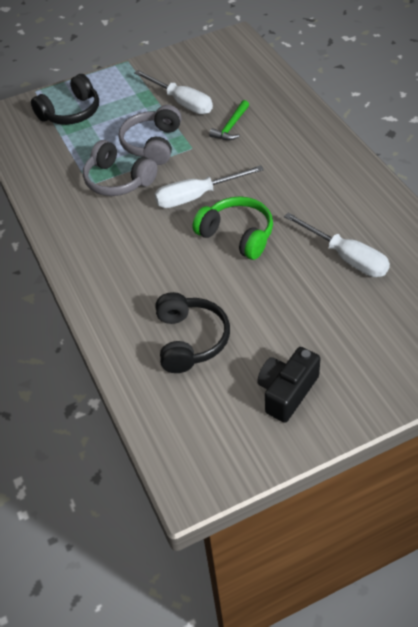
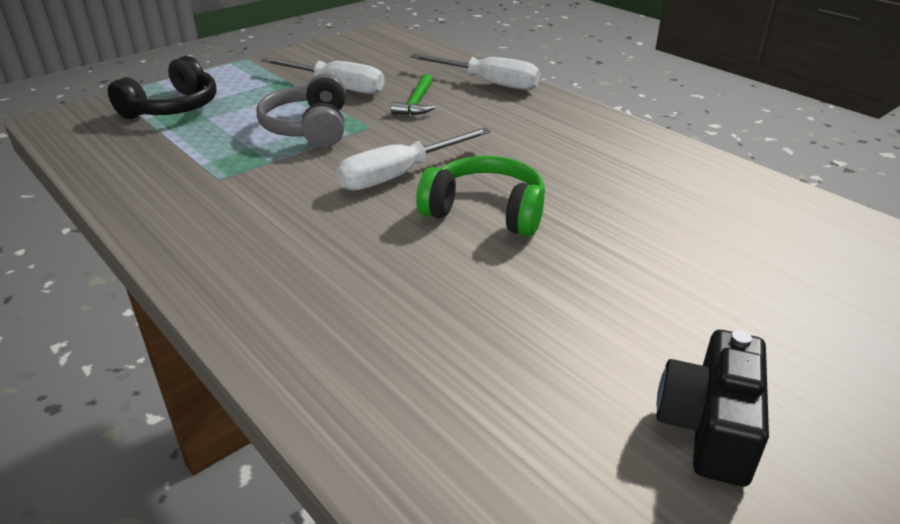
camera: 20 degrees left, 15 degrees down
grey headphones [83,140,158,196] -> none
black headphones [155,292,230,373] -> none
white screwdriver [284,212,390,277] -> white screwdriver moved to [410,54,540,90]

